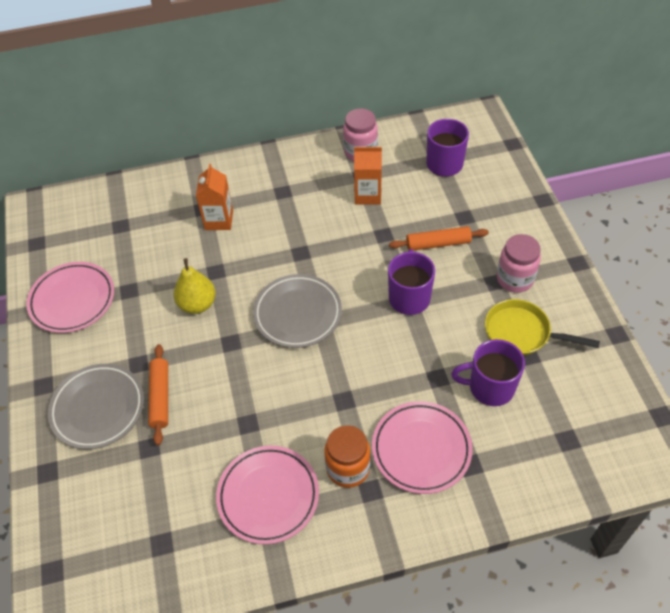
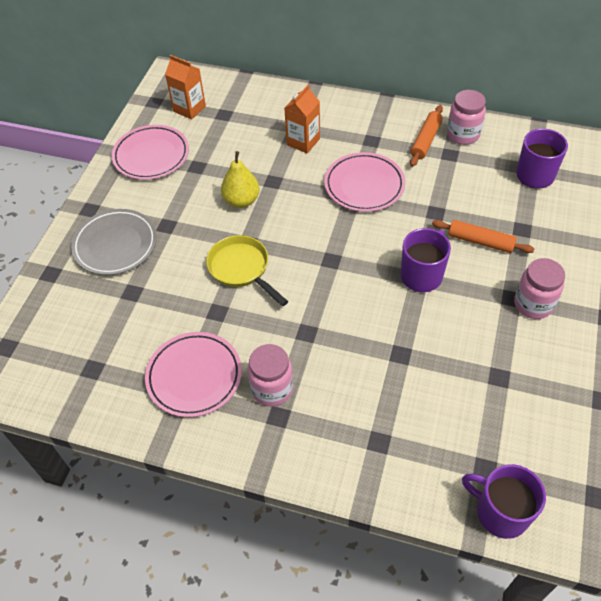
camera: 30 degrees right, 0 degrees up
orange rolling pin [148,344,168,445] -> orange rolling pin moved to [410,105,443,167]
grey plate [253,274,342,348] -> none
orange jar [325,425,370,488] -> pink jar [247,344,293,406]
orange carton [354,147,382,204] -> orange carton moved to [165,55,206,119]
pink plate [372,401,473,494] -> pink plate moved to [324,152,405,212]
purple mug [451,339,525,406] -> purple mug moved to [462,464,546,539]
yellow pan [485,299,600,356] -> yellow pan moved to [206,235,288,306]

